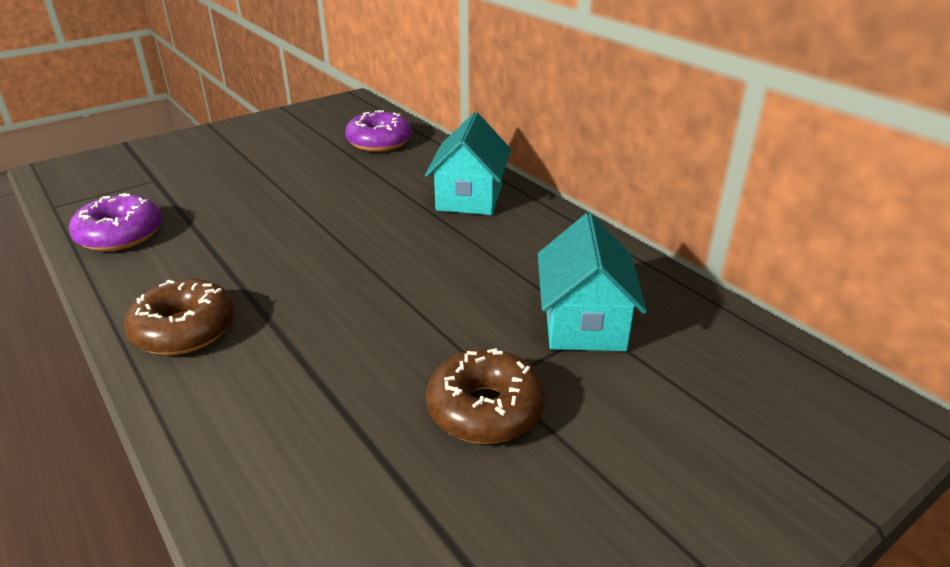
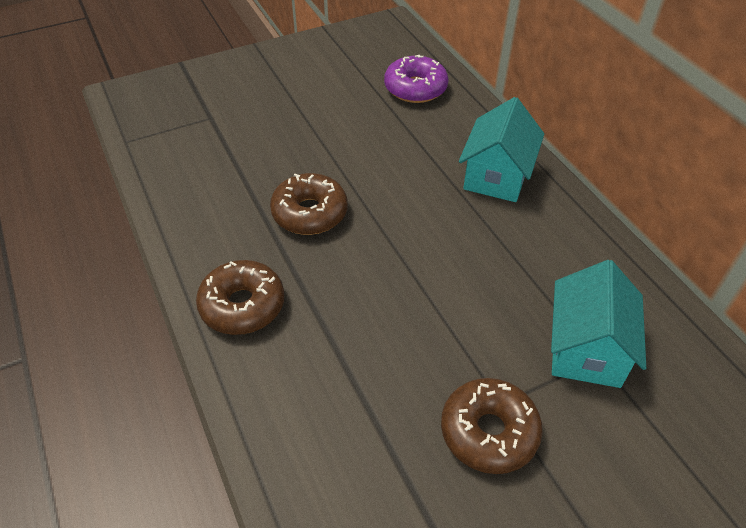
camera: 10 degrees right, 15 degrees up
purple donut [69,193,162,251] -> none
none -> brown donut [270,173,348,235]

